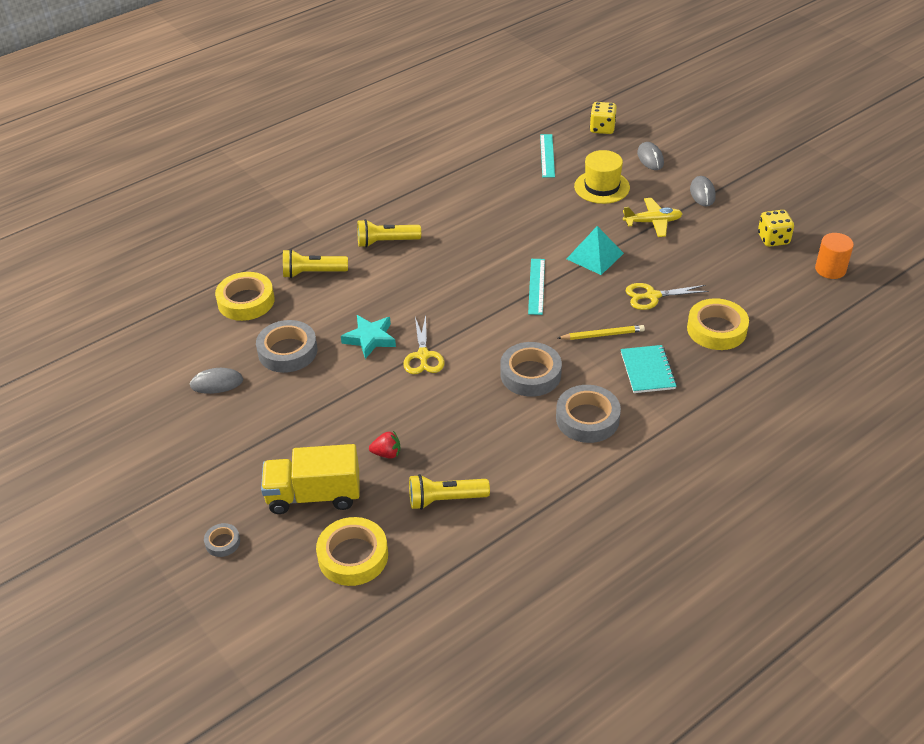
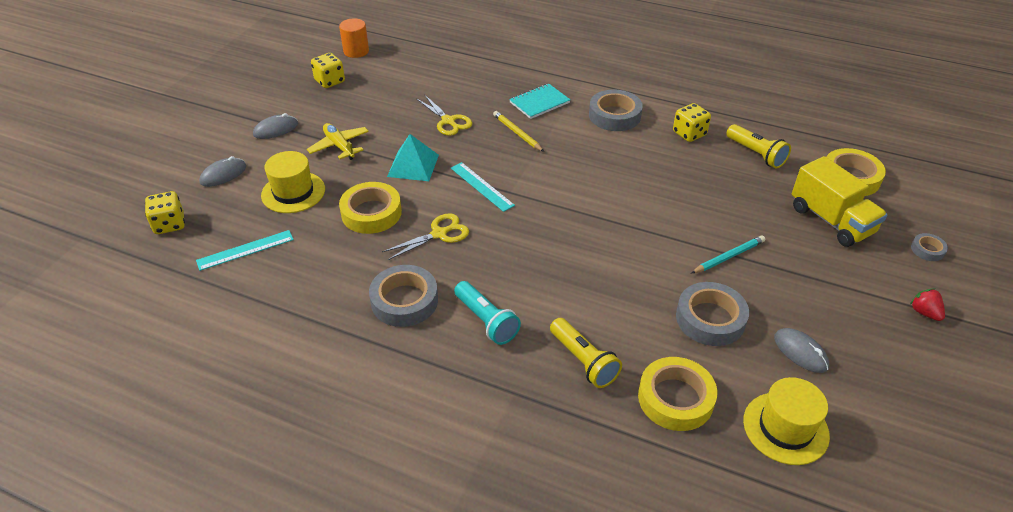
camera: 120 degrees left, 0 degrees up
turquoise star [341,315,396,359] -> none
yellow flashlight [357,219,421,248] -> turquoise flashlight [454,281,521,345]
red strawberry [369,431,400,459] -> red strawberry moved to [910,289,945,321]
yellow scissors [403,315,445,374] -> yellow scissors moved to [382,213,469,260]
grey tape [500,342,562,397] -> grey tape moved to [369,265,438,327]
turquoise ruler [528,259,545,315] -> turquoise ruler turned 75 degrees clockwise [451,162,515,212]
yellow tape [687,298,749,350] -> yellow tape moved to [339,182,402,234]
none -> yellow dice [673,103,711,142]
none -> turquoise pencil [691,235,765,273]
none -> yellow hat [743,377,830,465]

